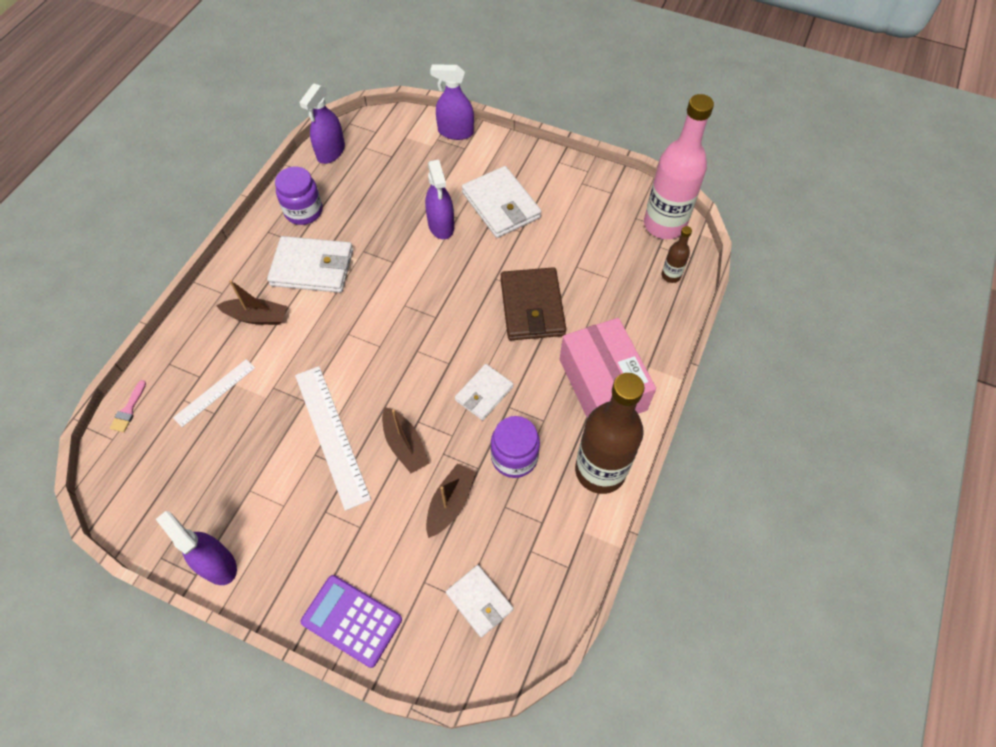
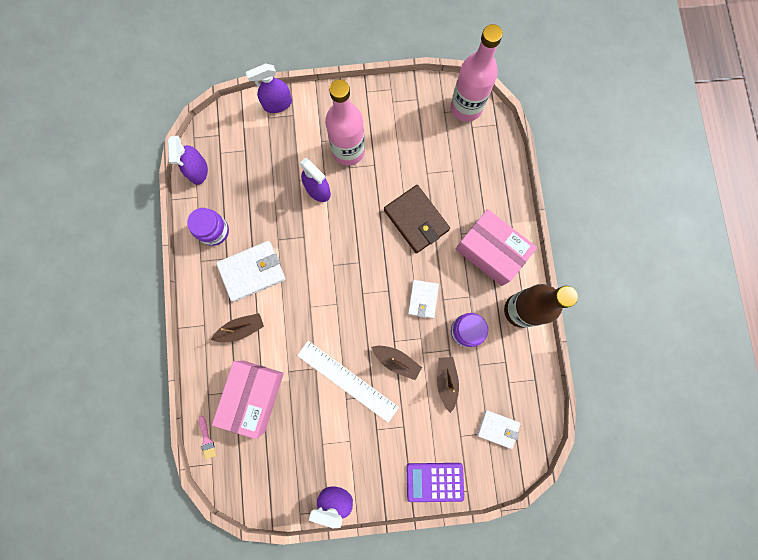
camera: 30 degrees left, 20 degrees up
white ruler [173,359,255,427] -> pink box [212,361,284,439]
white wallet [462,166,541,238] -> pink bottle [325,79,365,166]
brown bottle [662,226,692,283] -> none

